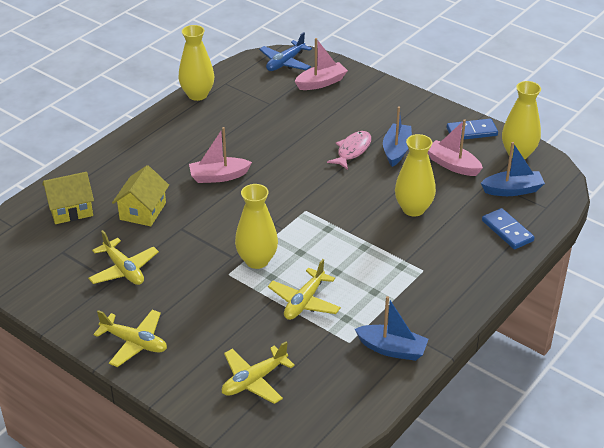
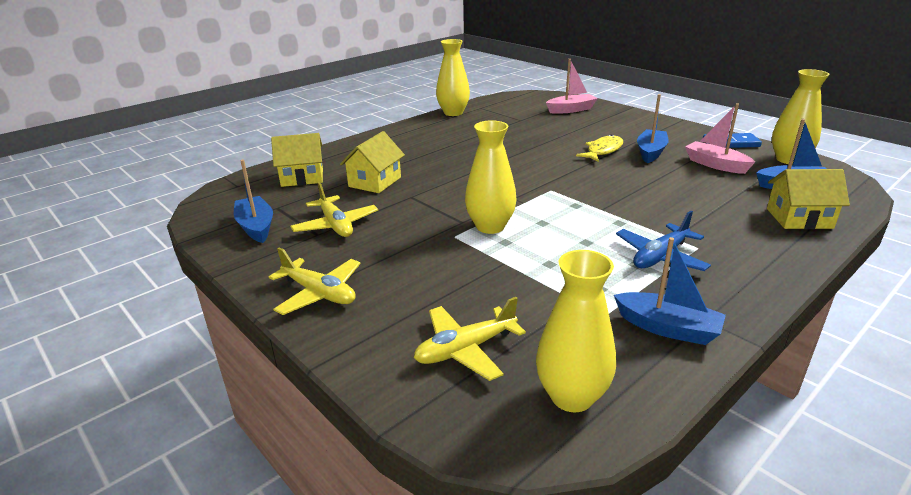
camera: 10 degrees right, 10 degrees down
pink boat [189,127,252,183] -> none
blue plane [259,32,312,71] -> blue plane moved to [616,211,711,271]
yellow plane [268,259,341,320] -> none
pink fish [327,131,371,170] -> yellow fish [576,135,623,162]
yellow vase [395,134,436,217] -> yellow vase moved to [536,250,616,412]
blue domino [482,208,535,249] -> yellow house [767,169,850,229]
none -> blue boat [234,160,273,243]

